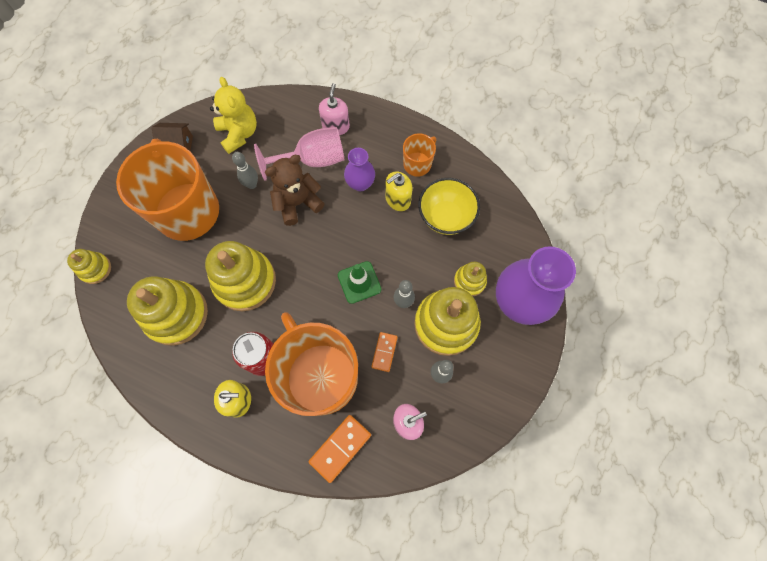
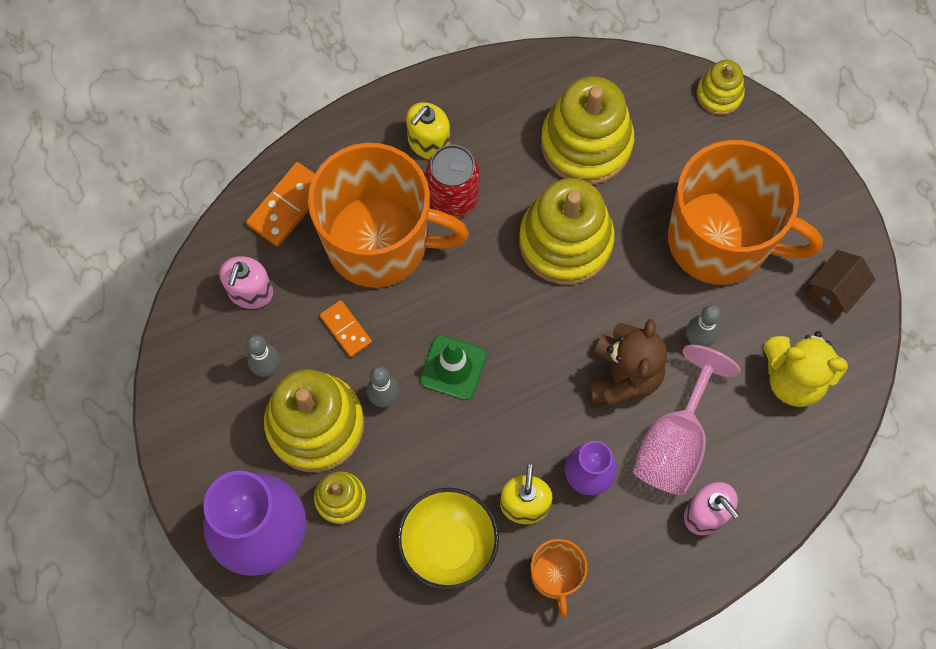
camera: 130 degrees right, 0 degrees up
orange domino [308,415,371,483] -> orange domino turned 45 degrees clockwise [246,162,315,247]

